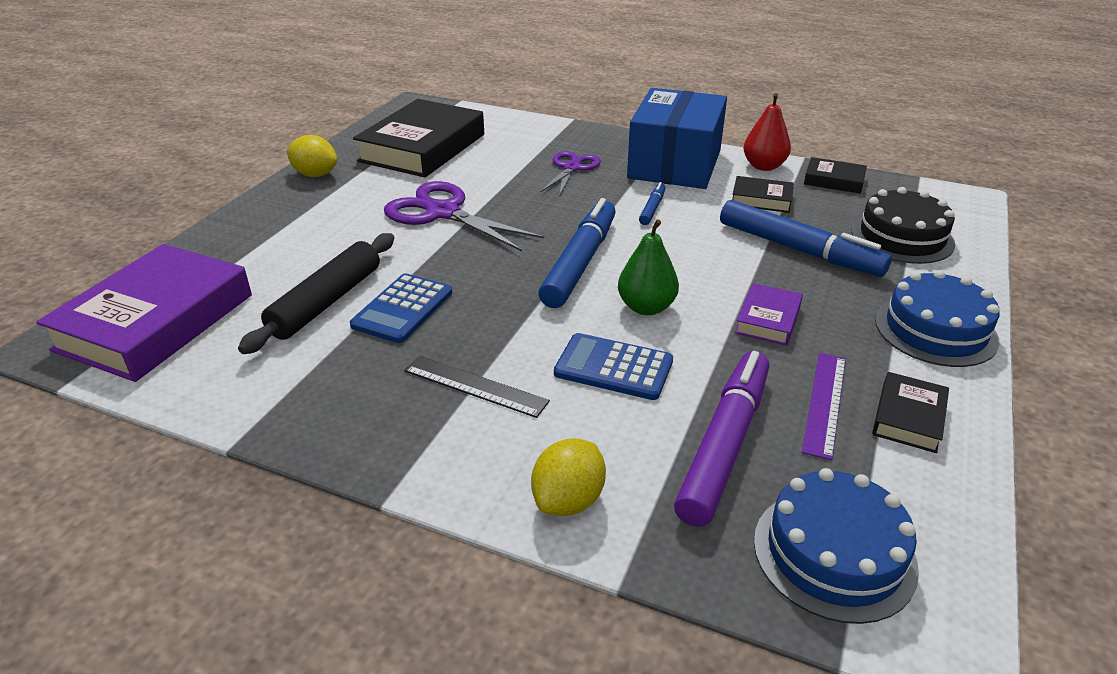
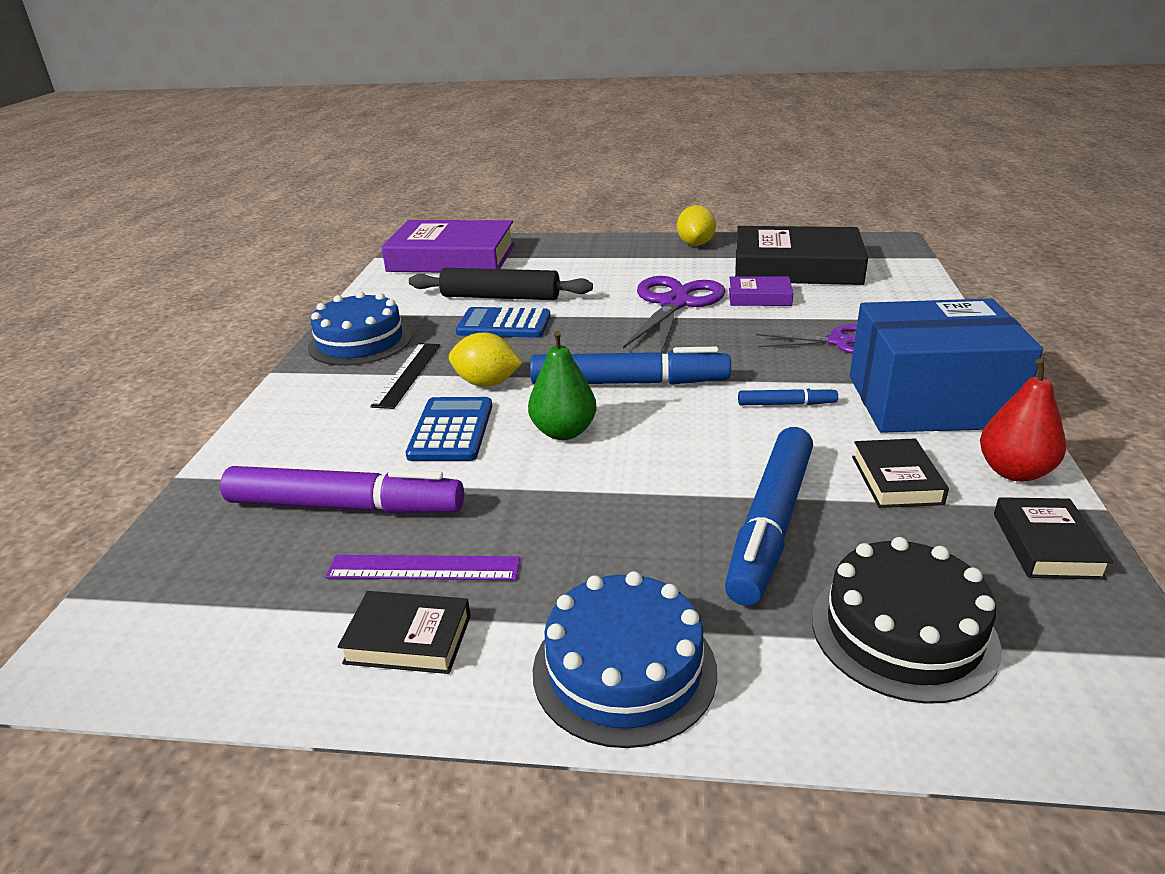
camera: 75 degrees right, 5 degrees down
yellow lemon [531,438,606,516] -> yellow lemon moved to [449,333,522,387]
purple book [735,283,803,346] -> purple book moved to [729,276,794,306]
blue cake [754,468,919,624] -> blue cake moved to [308,291,412,366]

